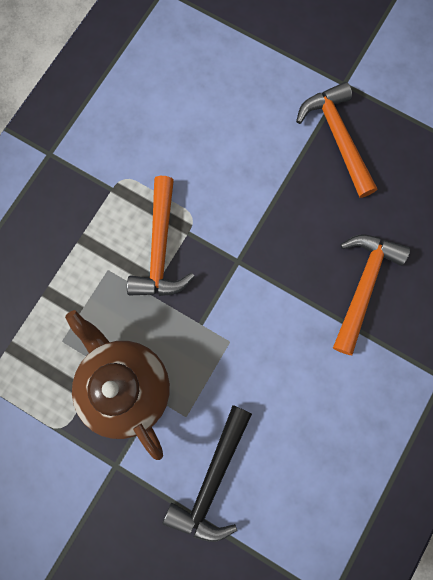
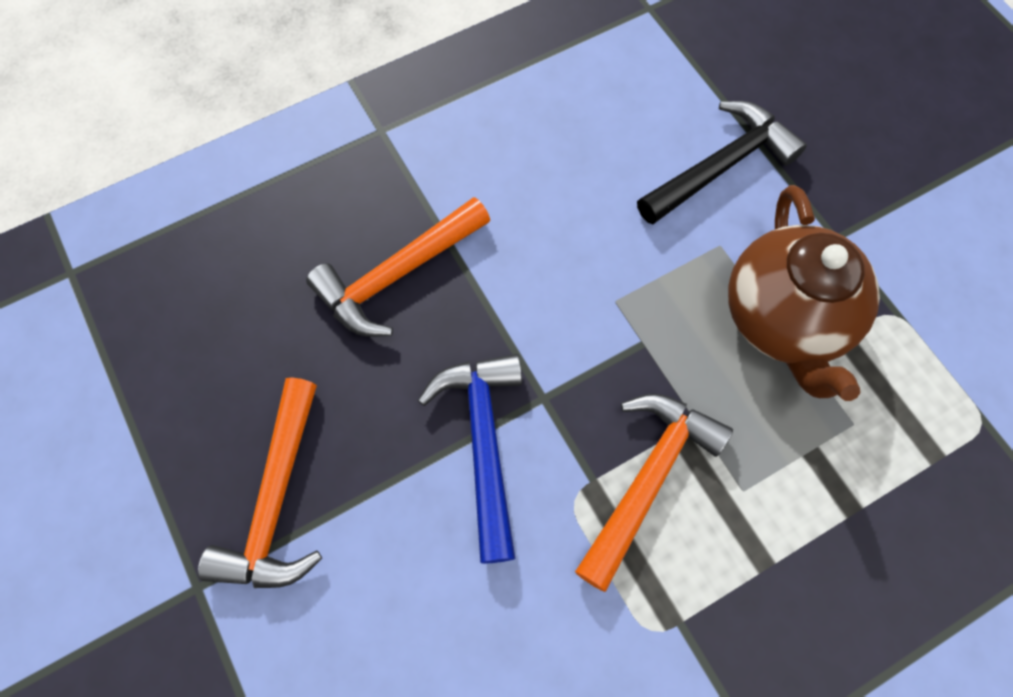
camera: 150 degrees left, 10 degrees down
none -> blue hammer [418,354,522,564]

